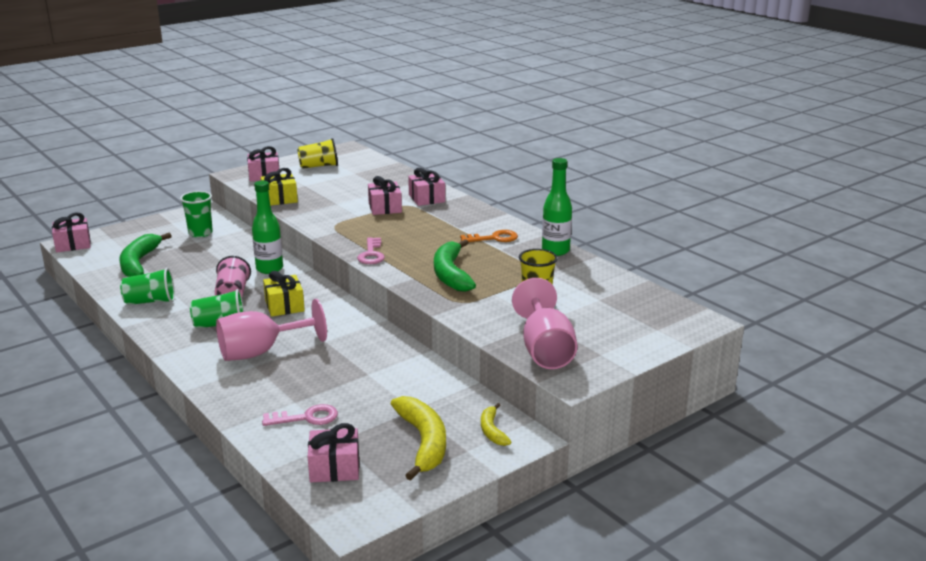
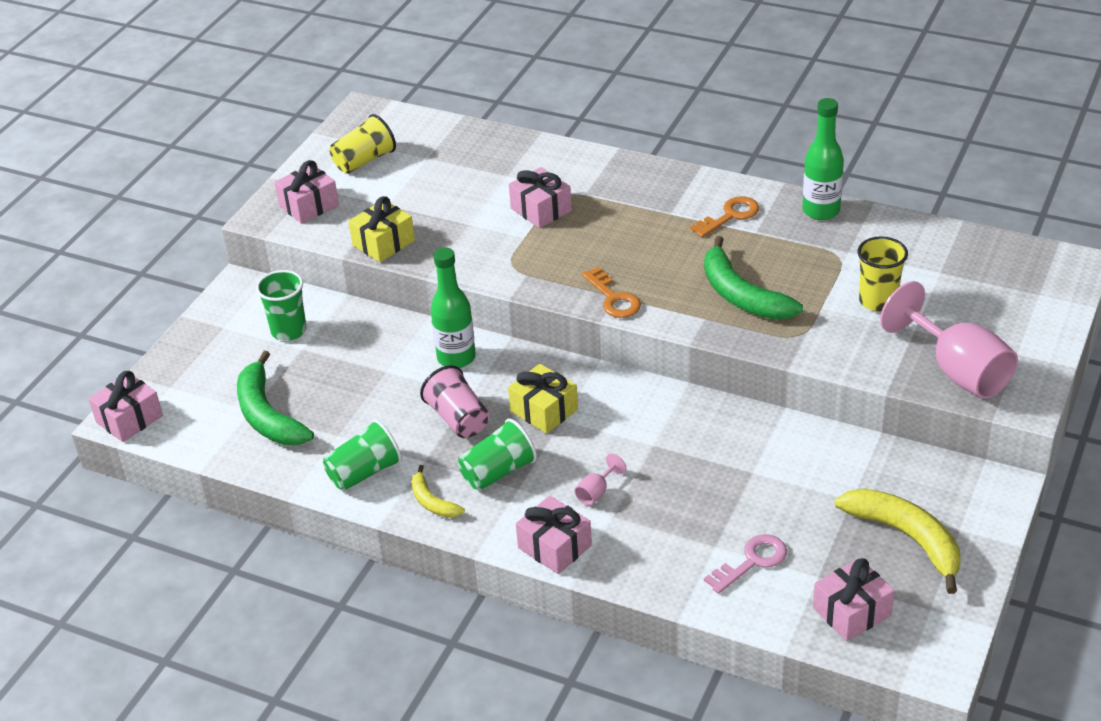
camera: 25 degrees left, 15 degrees up
pink goblet [216,299,327,361] -> pink goblet [574,453,626,505], size x0.41
pink key [357,237,385,264] -> orange key [582,267,641,318]
pink gift [408,168,445,206] -> pink gift moved to [516,495,592,574]
yellow banana [481,403,511,446] -> yellow banana moved to [411,465,465,518]

